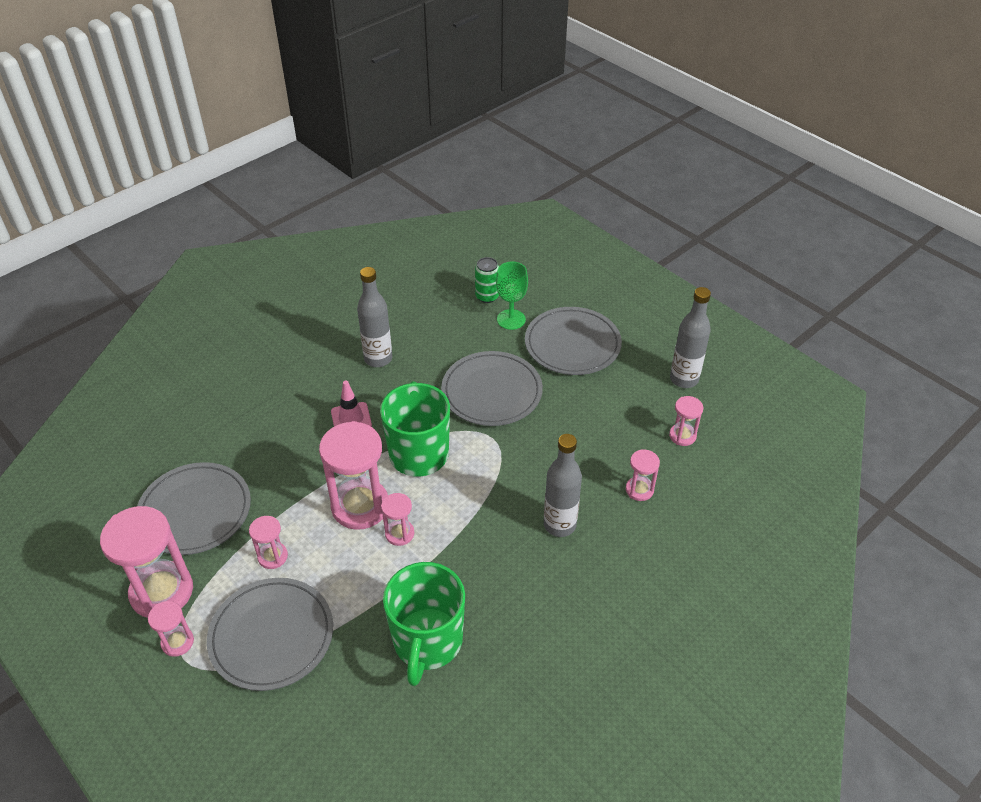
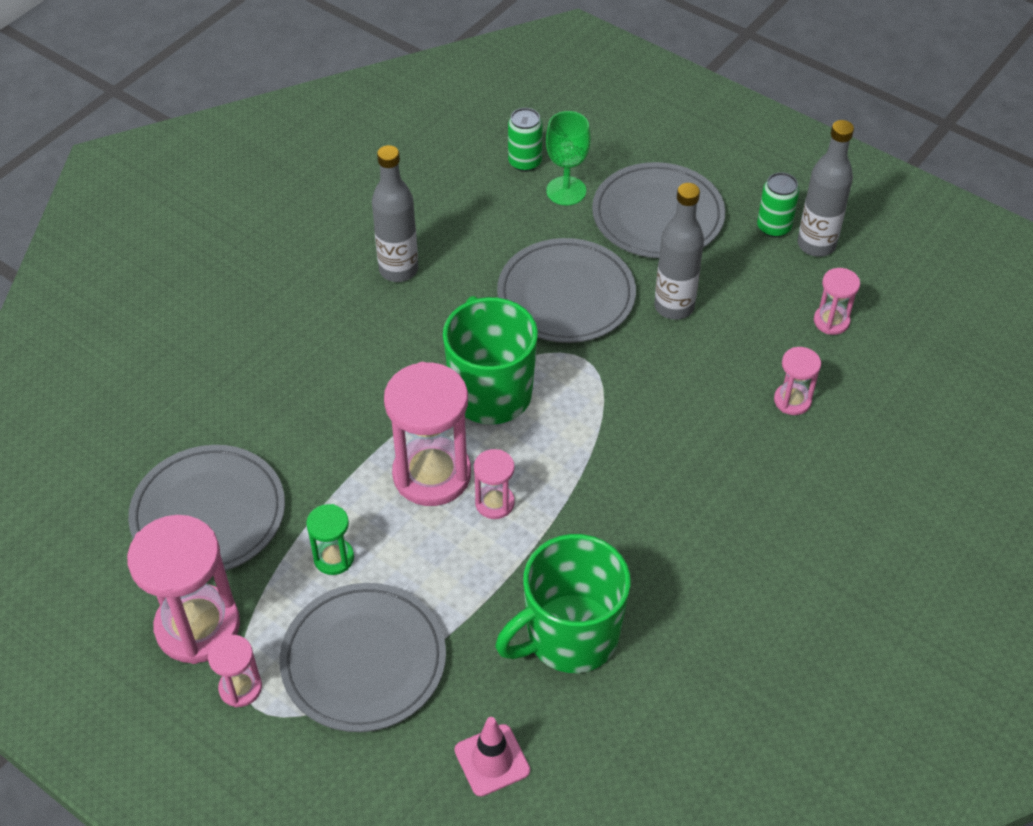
camera: 10 degrees left, 5 degrees up
pink hourglass [249,516,288,569] -> green hourglass [306,504,354,575]
pink traffic cone [331,380,372,427] -> pink traffic cone moved to [454,717,530,797]
green mug [383,562,465,686] -> green mug turned 60 degrees clockwise [495,534,631,673]
grey bottle [544,434,582,537] -> grey bottle moved to [654,183,704,320]
none -> green can [757,172,799,237]

